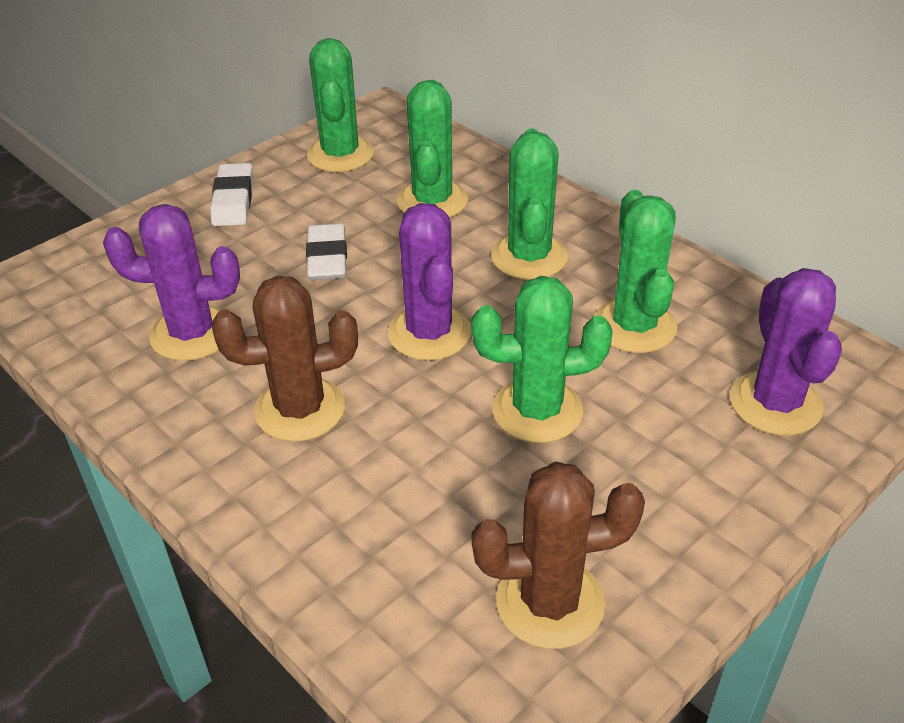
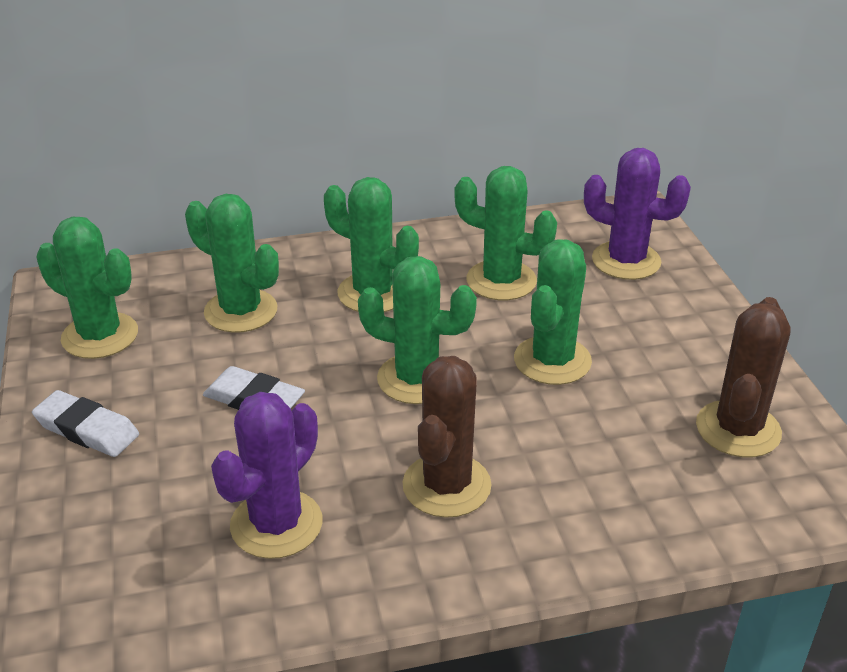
camera: 60 degrees left, 5 degrees down
purple cactus [388,203,471,361] -> green cactus [358,256,477,404]

